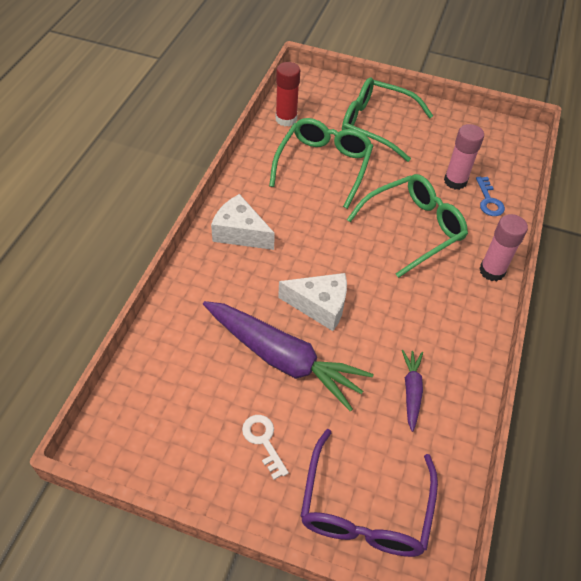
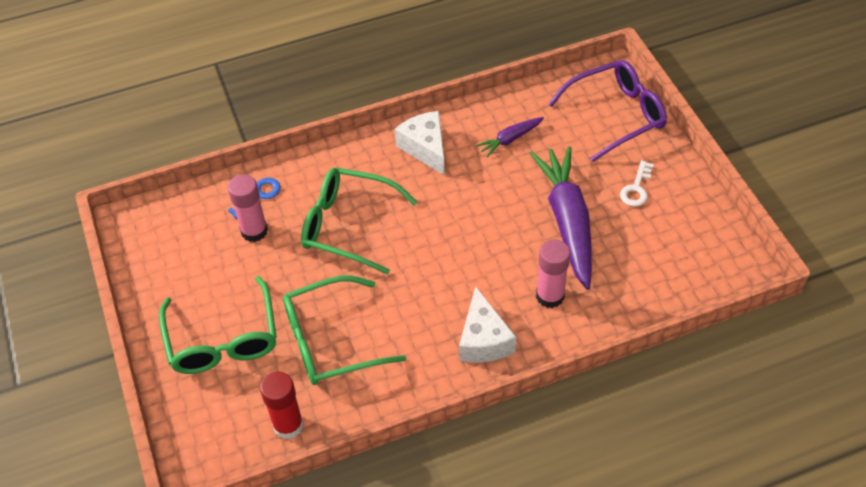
camera: 125 degrees left, 0 degrees up
white cheese [278,273,347,331] -> white cheese moved to [395,111,445,176]
pink glue stick [479,214,528,281] -> pink glue stick moved to [536,240,570,308]

